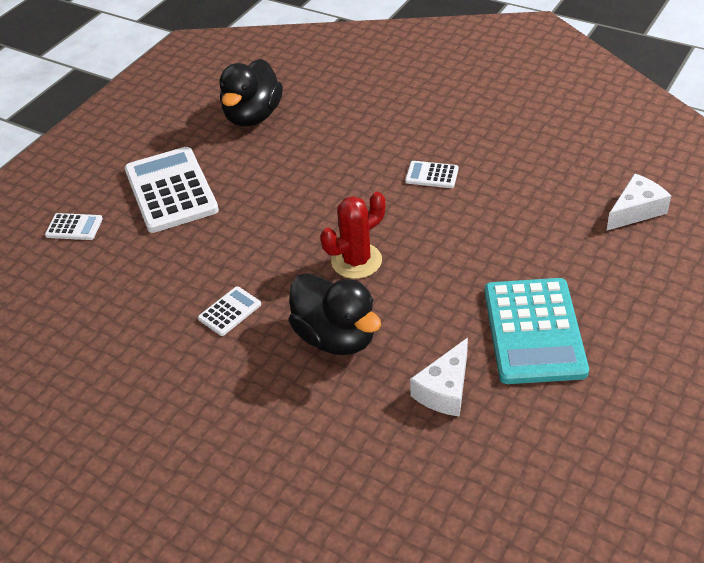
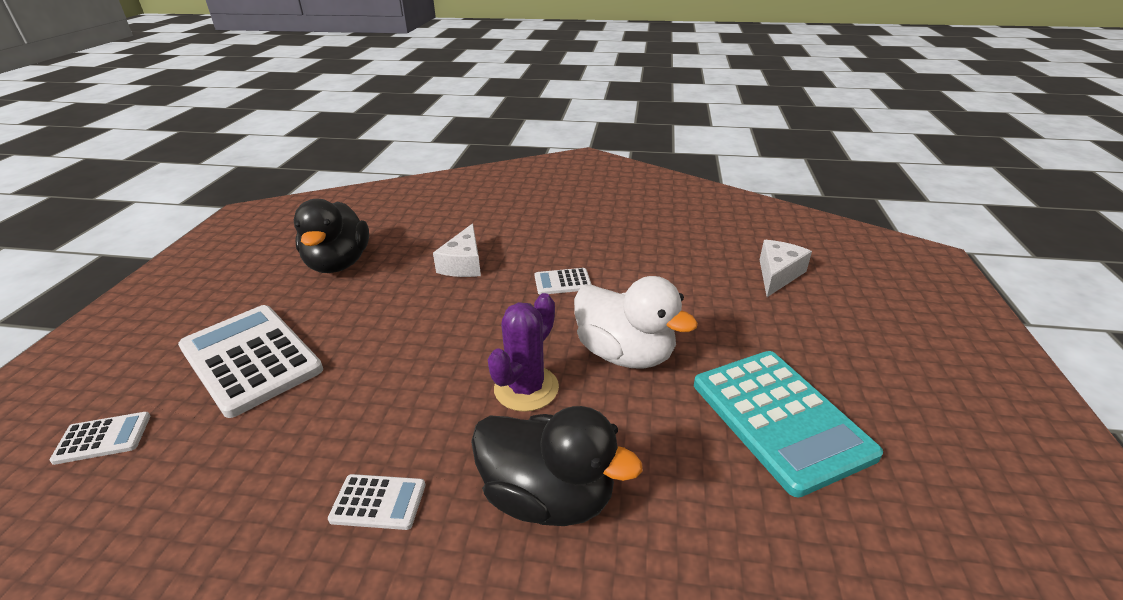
camera: 25 degrees left, 10 degrees down
white calculator [198,286,261,336] -> white calculator turned 75 degrees clockwise [328,474,426,530]
red cactus [321,192,385,279] -> purple cactus [488,293,559,412]
white cheese [410,338,468,417] -> white cheese moved to [433,223,481,277]
none -> white duck [574,276,698,369]

